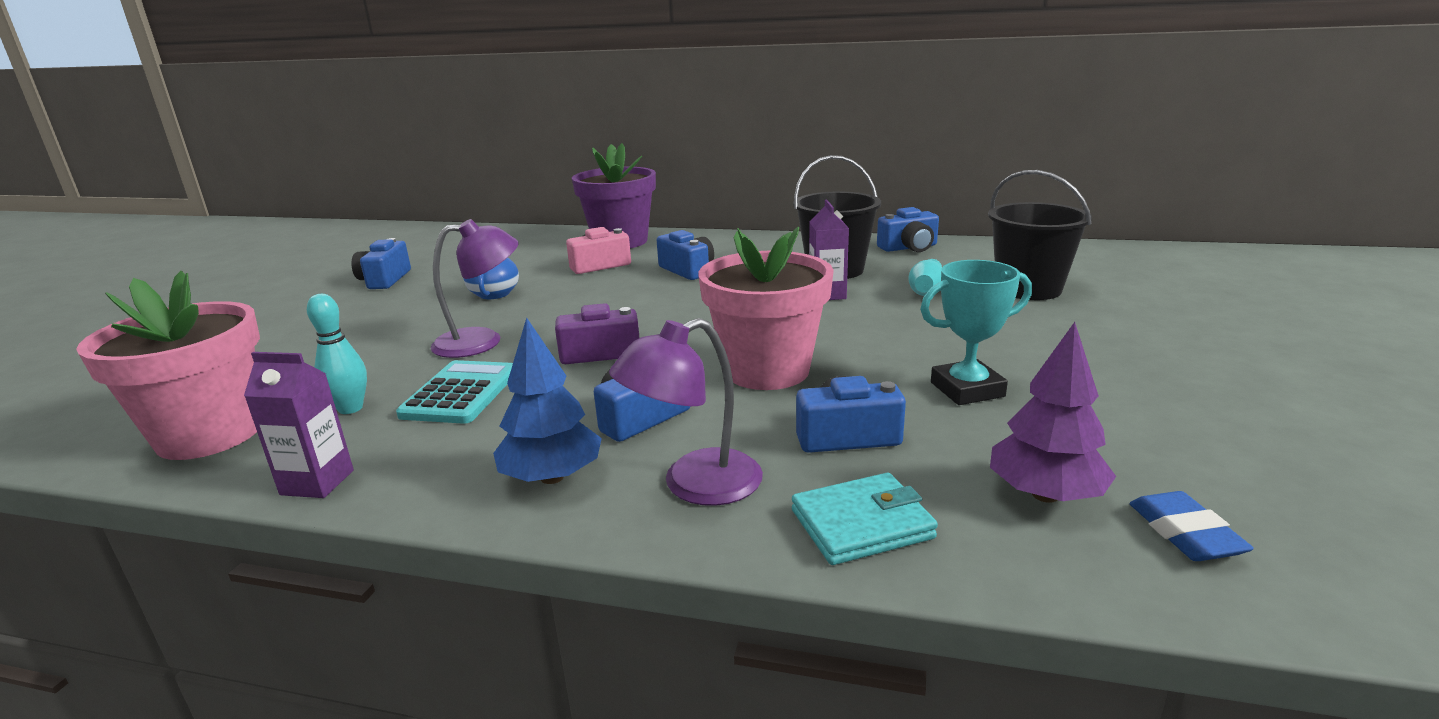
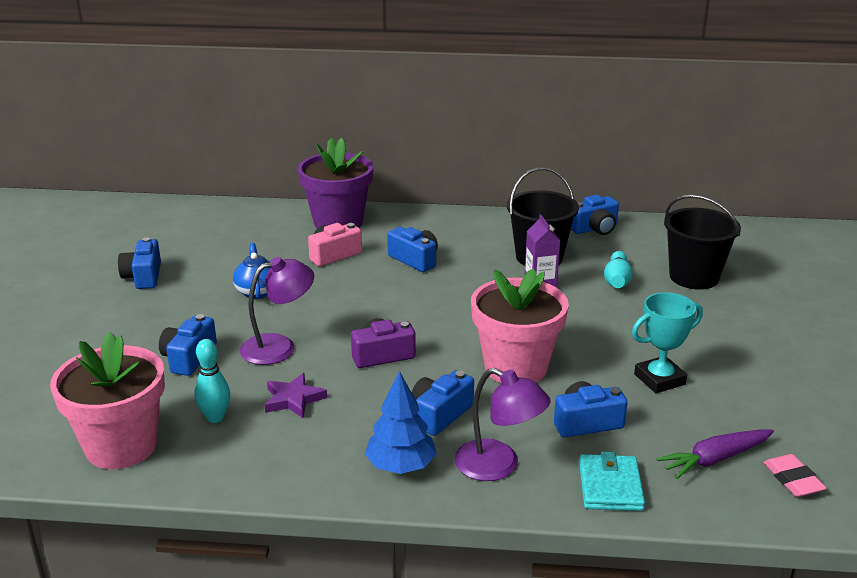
camera: 10 degrees left, 5 degrees up
purple carton [244,352,354,498] -> none
turquoise calculator [396,360,513,424] -> purple star [264,373,327,418]
purple lamp [609,318,763,506] -> purple lamp turned 105 degrees counterclockwise [454,368,551,481]
turquoise wallet [792,473,938,565] -> turquoise wallet turned 60 degrees counterclockwise [579,452,645,511]
purple tree [990,322,1116,503] -> purple carrot [657,429,774,479]
blue eraser [1130,491,1254,561] -> pink eraser [763,454,827,497]
none -> blue camera [159,314,217,376]

